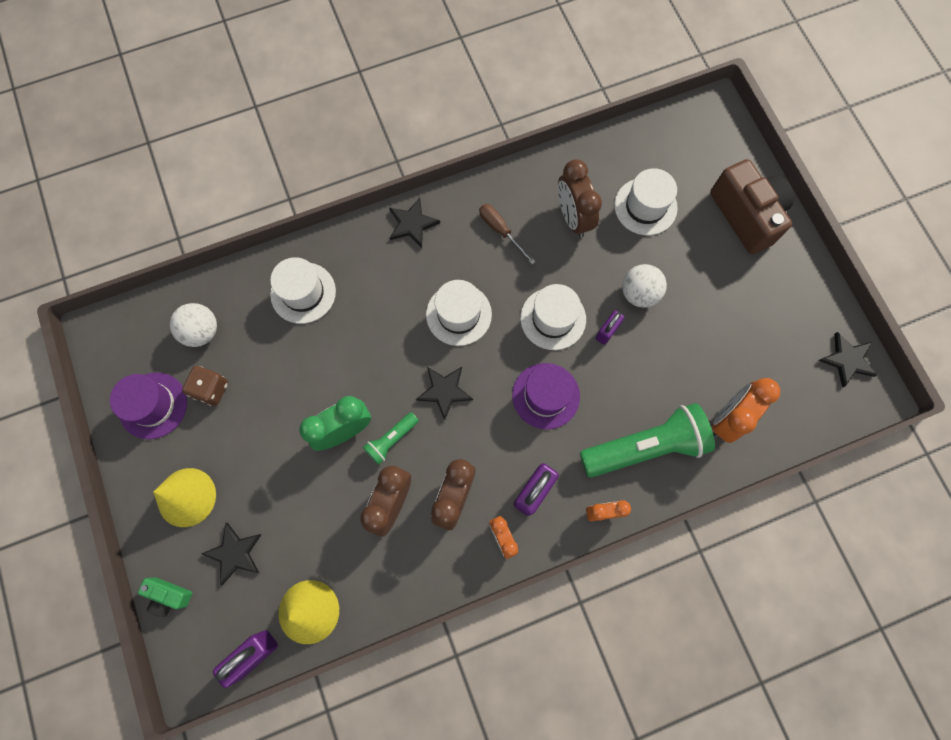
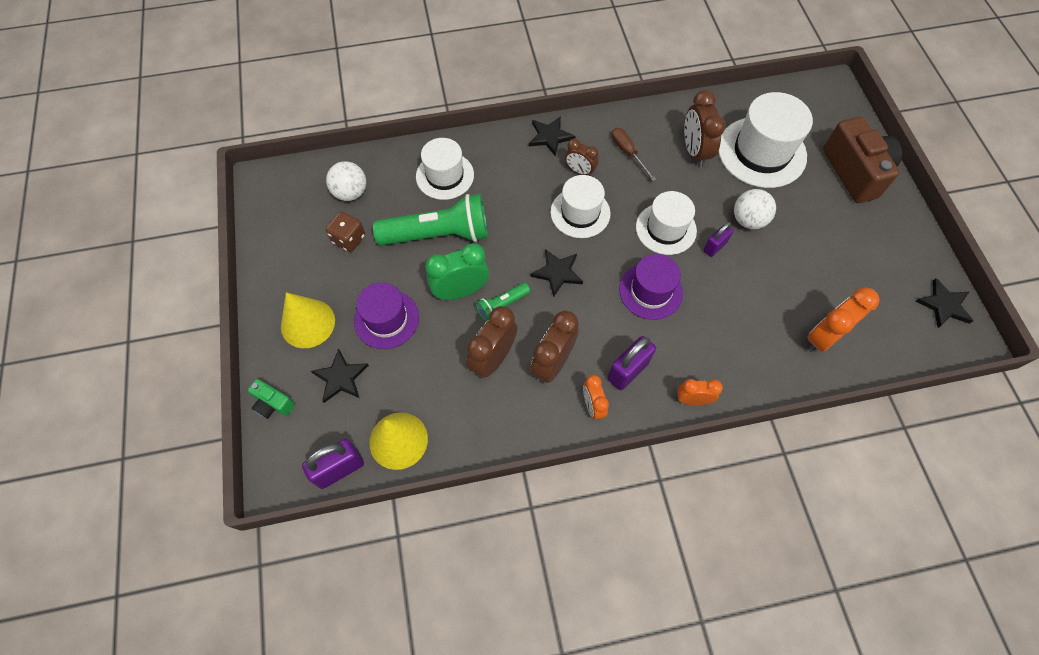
camera: 10 degrees right, 10 degrees down
purple hat [110,372,187,439] -> purple hat moved to [354,282,419,349]
green flashlight [580,403,715,477] -> green flashlight moved to [373,194,488,245]
white hat [614,168,678,235] -> white hat [718,92,813,188], size x1.54
none -> brown clock [565,139,598,176]

